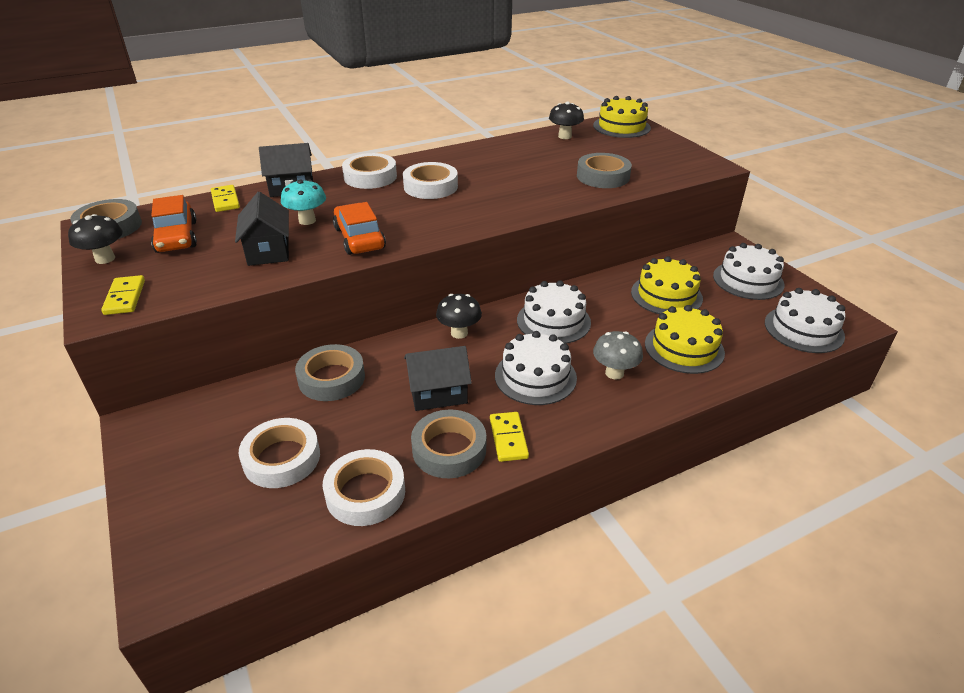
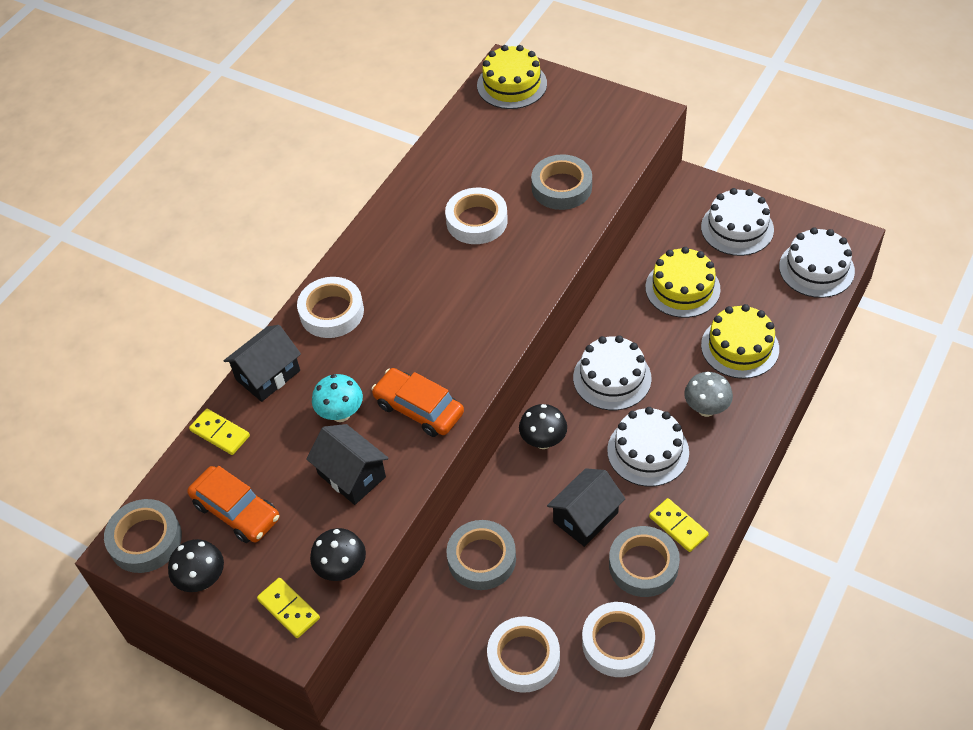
camera: 30 degrees left, 15 degrees up
white tape [403,162,458,199] -> white tape moved to [445,188,508,244]
black mushroom [549,101,584,139] -> black mushroom moved to [310,528,366,581]

